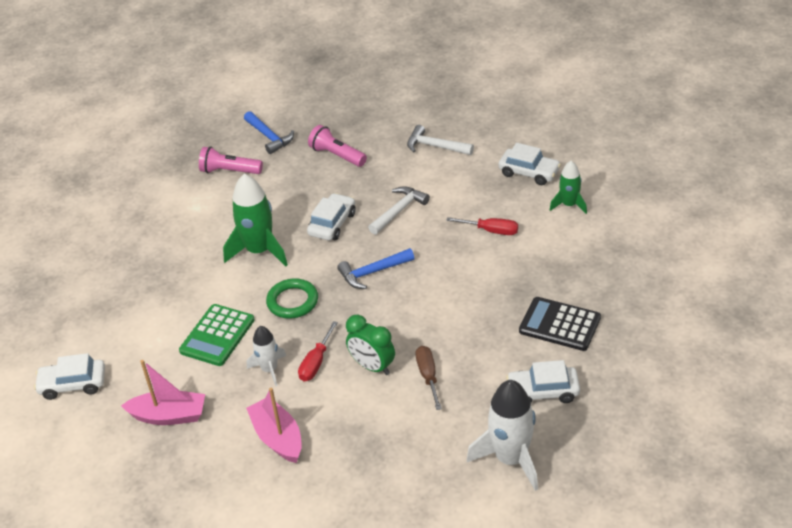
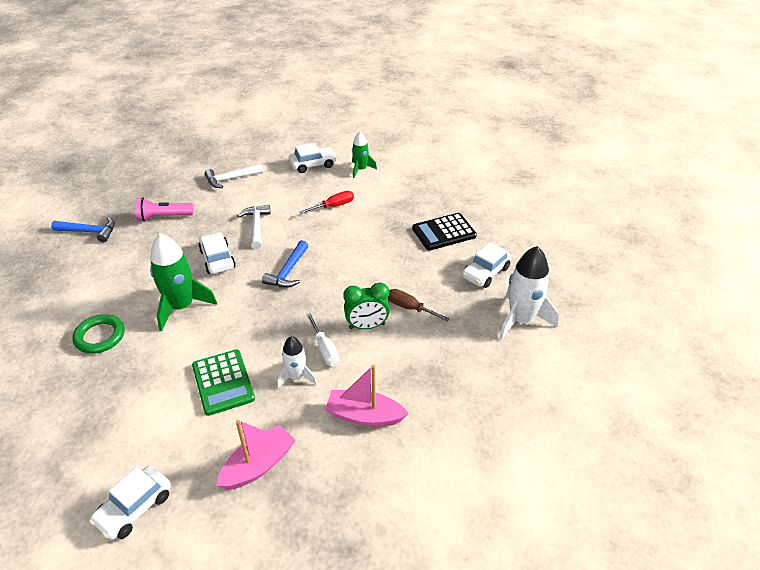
camera: 50 degrees left, 0 degrees up
pink flashlight [199,147,263,174] -> none
green ring [266,278,318,319] -> green ring moved to [73,314,124,354]
red screwdriver [298,321,338,381] -> white screwdriver [306,313,340,366]

